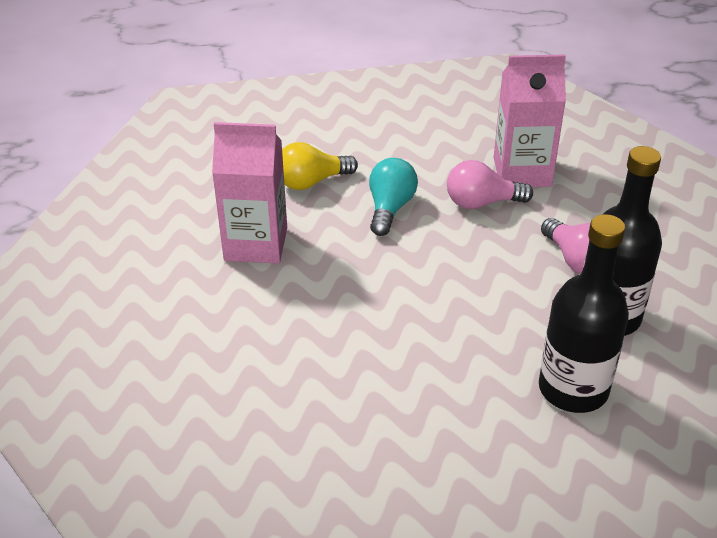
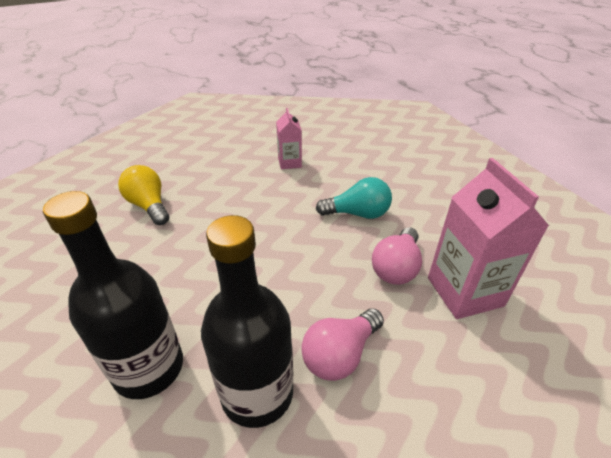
camera: 75 degrees right, 0 degrees up
pink carton [212,122,287,264] -> pink carton [276,108,302,170], size x0.55
yellow light bulb [282,142,358,190] -> yellow light bulb moved to [118,165,169,225]
pink light bulb [447,160,533,209] -> pink light bulb turned 135 degrees counterclockwise [372,227,422,285]

